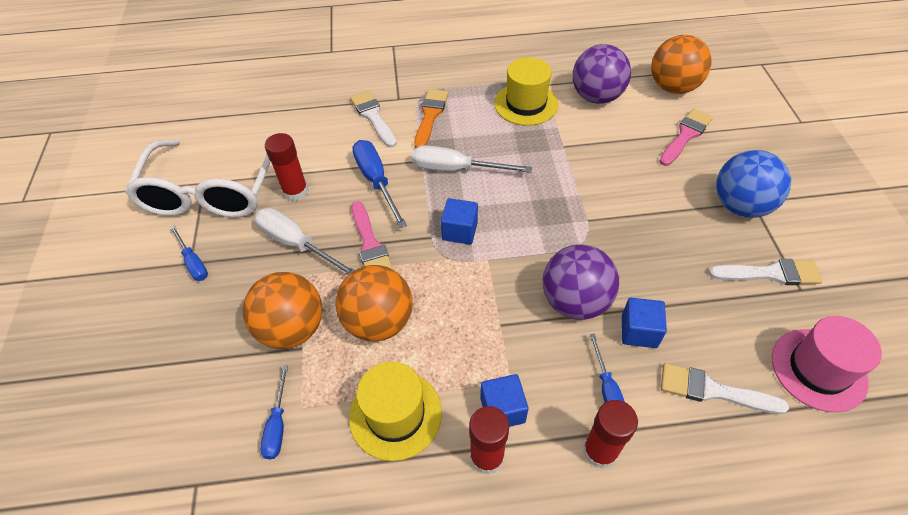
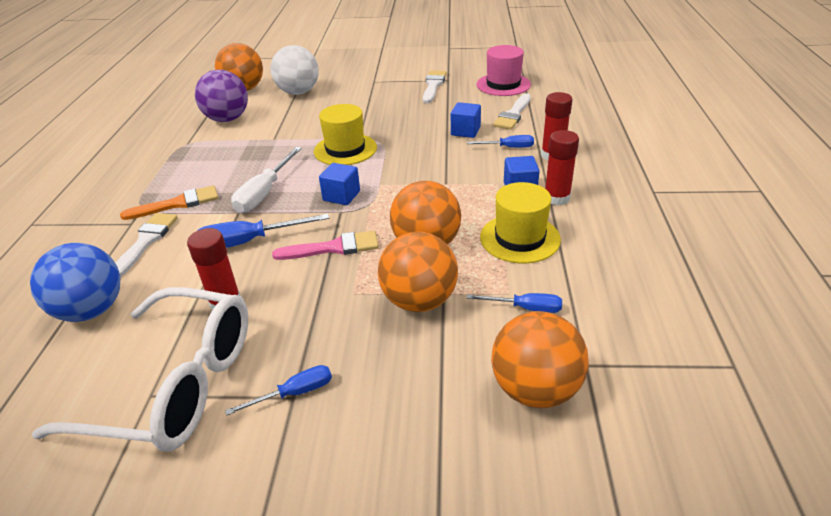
camera: 80 degrees left, 15 degrees down
white screwdriver [254,208,355,275] -> none
white brush [350,91,397,148] -> white brush turned 120 degrees clockwise [115,213,178,277]
orange brush [414,89,448,148] -> orange brush turned 135 degrees clockwise [120,185,218,220]
yellow hat [494,57,558,126] -> yellow hat moved to [314,104,377,165]
purple ball [542,244,619,320] -> none
pink brush [659,109,713,166] -> white ball [271,45,319,95]
blue ball [716,150,791,218] -> blue ball moved to [30,243,120,322]
none -> orange ball [491,311,589,408]

